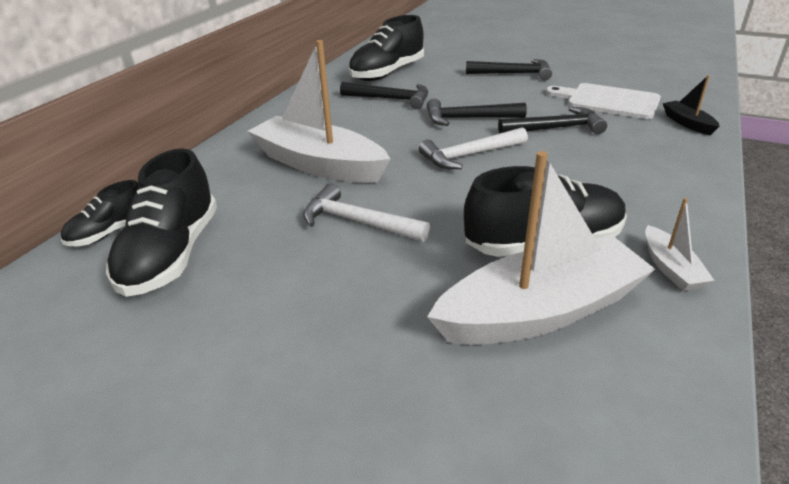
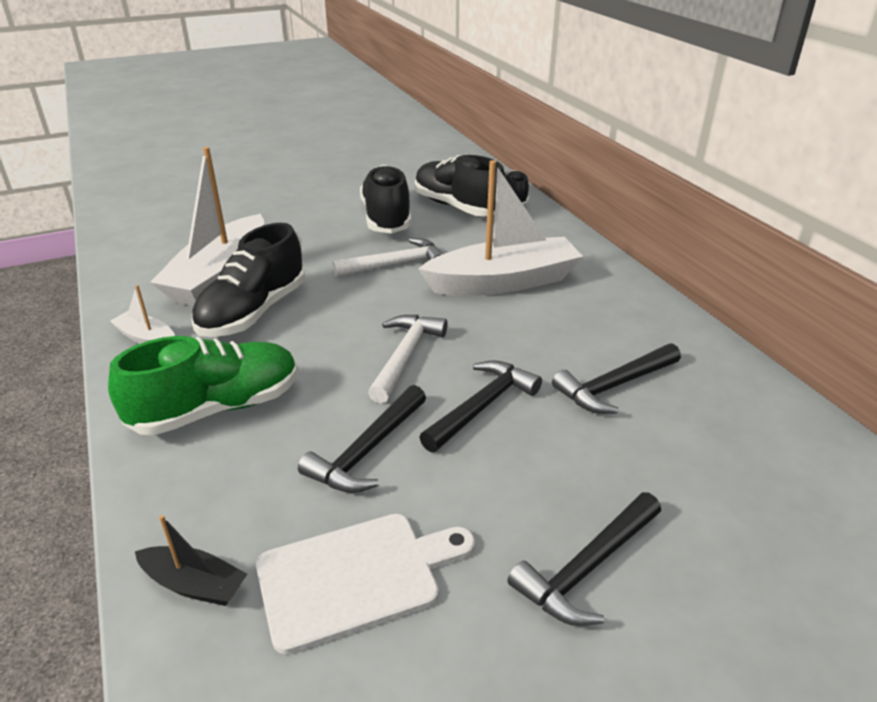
camera: 130 degrees right, 0 degrees up
black shoe [349,15,424,81] -> black shoe moved to [360,165,411,234]
none -> green shoe [108,336,298,435]

